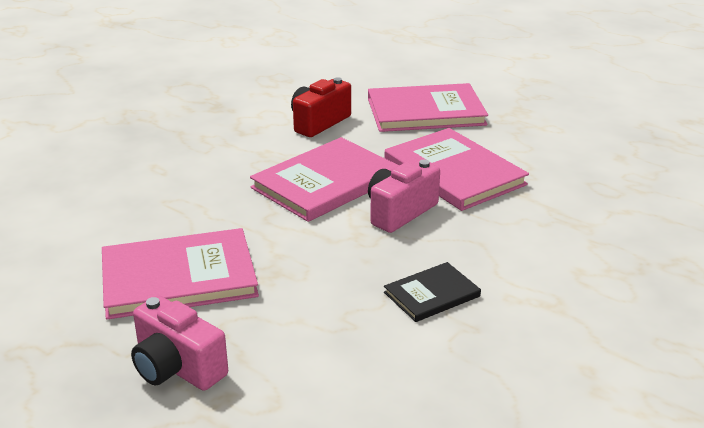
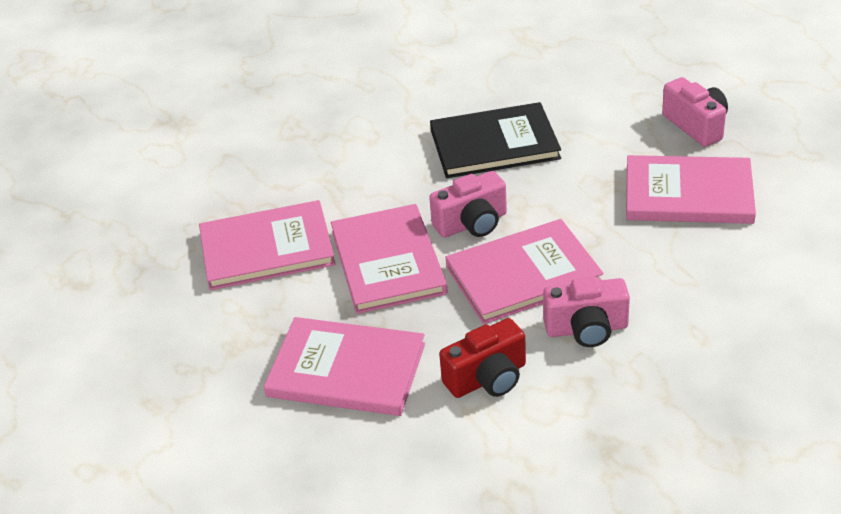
camera: 155 degrees left, 10 degrees up
black book [384,262,481,322] -> black book [430,102,561,178], size x1.88
none -> pink book [199,200,335,290]
none -> pink camera [543,277,630,347]

